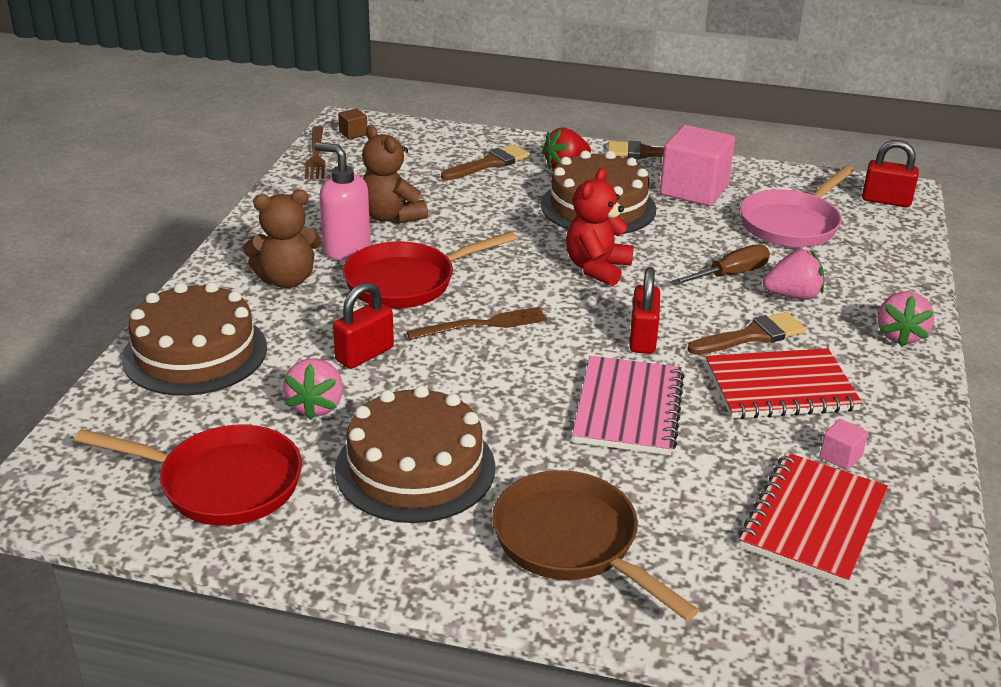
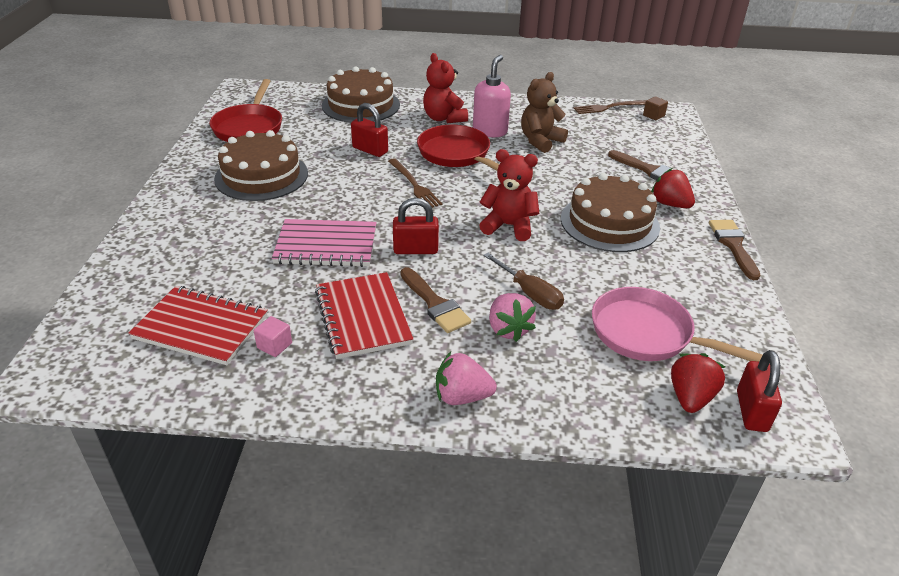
camera: 80 degrees right, 5 degrees up
brown teddy bear [243,189,321,288] -> red teddy bear [423,53,468,123]
pink strawberry [283,358,343,420] -> none
brown pan [492,470,699,621] -> none
pink cube [660,125,735,206] -> none
none -> red strawberry [671,353,725,413]

